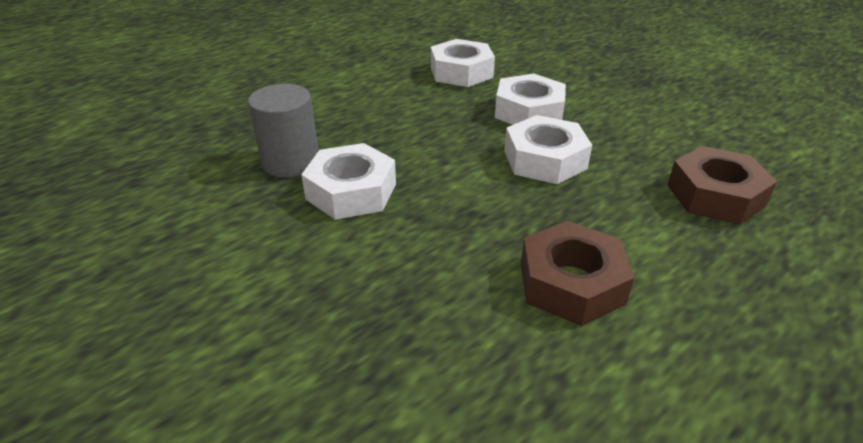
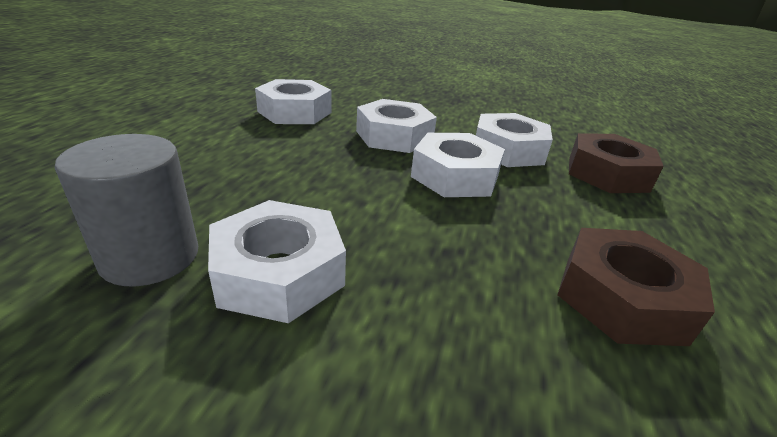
camera: 35 degrees left, 5 degrees down
none -> white nut [476,113,553,167]

